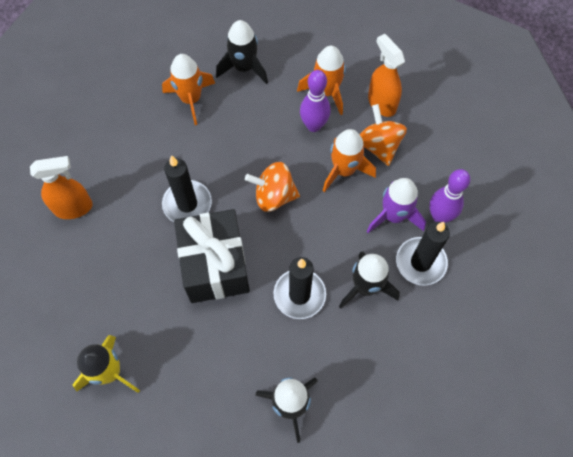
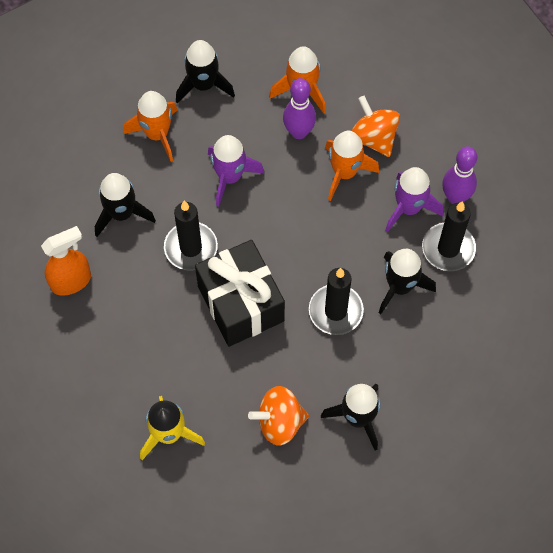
camera: 15 degrees left, 0 degrees up
orange spinning top [245,162,300,212] -> orange spinning top moved to [248,386,309,445]
orange spray bottle [368,34,405,117] -> none
none -> black rocket [95,173,156,237]
none -> purple rocket [208,135,264,207]

